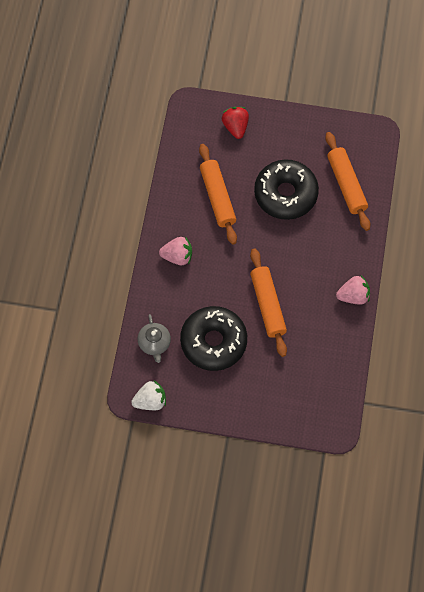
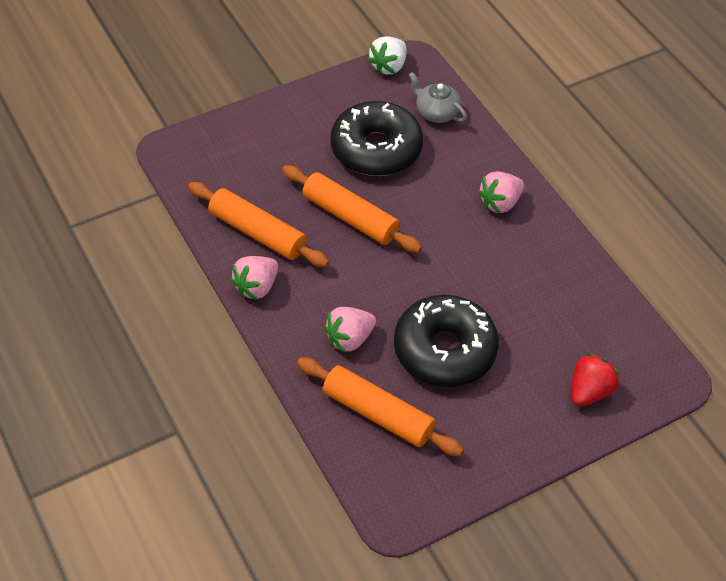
camera: 140 degrees right, 15 degrees down
orange rolling pin [199,144,237,245] -> orange rolling pin moved to [188,182,329,267]
red strawberry [222,107,249,139] -> red strawberry turned 90 degrees counterclockwise [571,353,620,407]
none -> pink strawberry [324,307,376,353]

